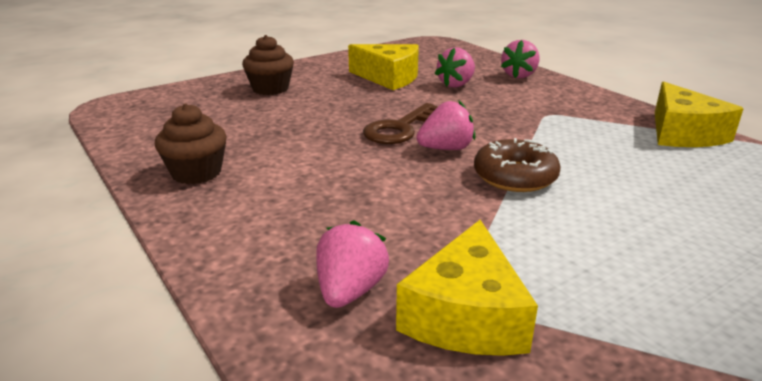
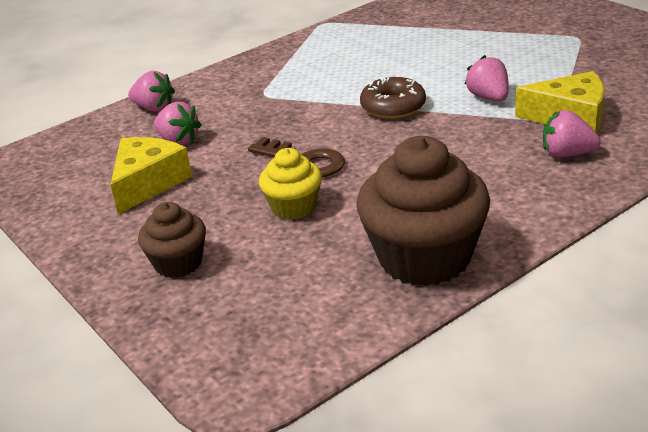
camera: 90 degrees left, 5 degrees up
brown cupcake [155,104,227,184] -> brown cupcake [357,136,490,286], size x1.85
pink strawberry [416,101,475,150] -> pink strawberry moved to [465,55,509,101]
yellow cheese [655,82,744,147] -> none
none -> yellow cupcake [259,148,322,220]

